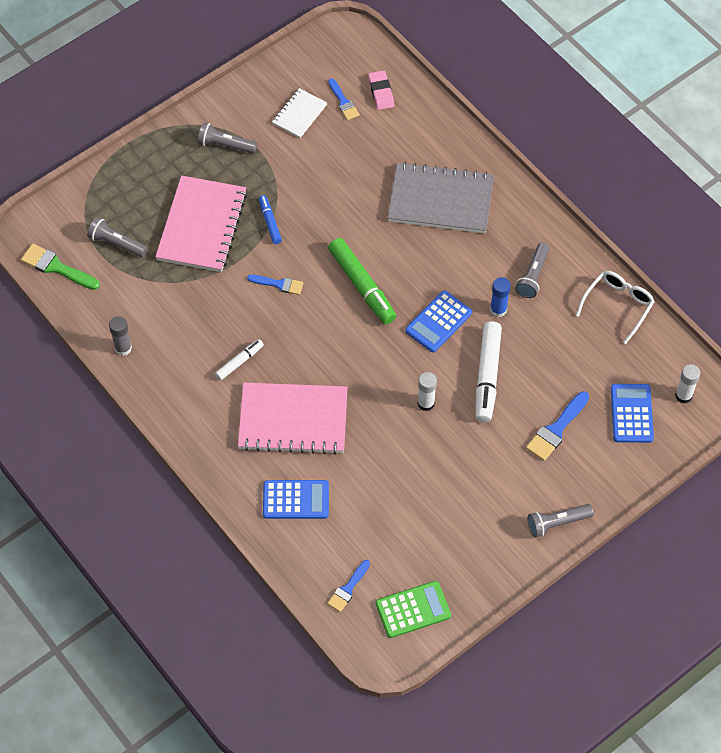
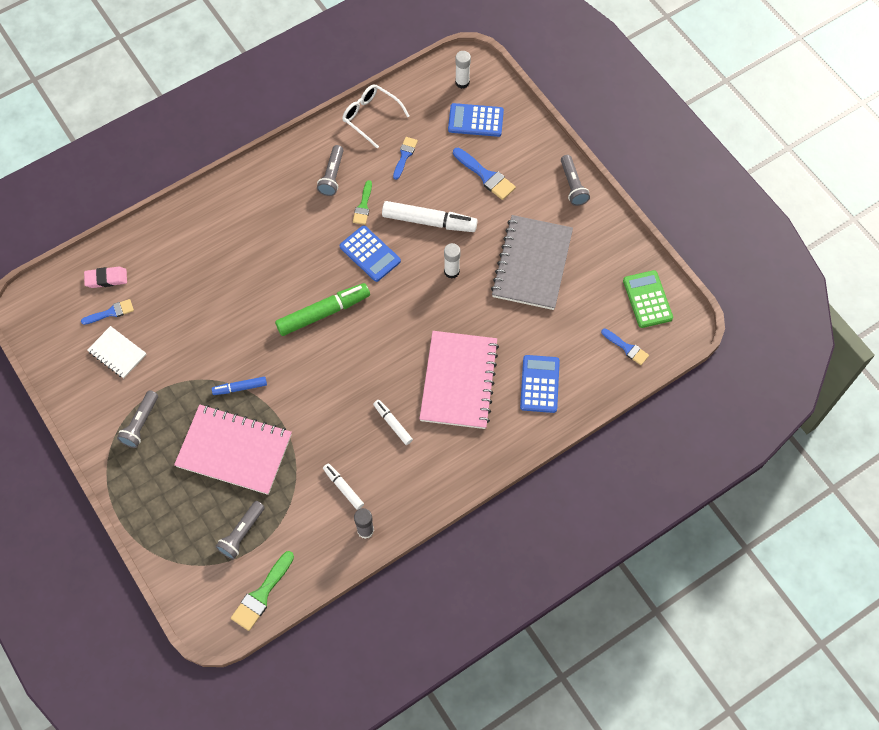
camera: 85 degrees left, 5 degrees up
blue brush [247,274,303,295] -> blue brush moved to [393,137,418,180]
grey notebook [387,162,494,233] -> grey notebook moved to [491,215,573,310]
blue glue stick [490,277,511,317] -> green brush [353,180,372,225]
grey flashlight [515,243,549,298] -> grey flashlight turned 75 degrees clockwise [317,145,344,196]
none -> white marker [323,463,364,510]

